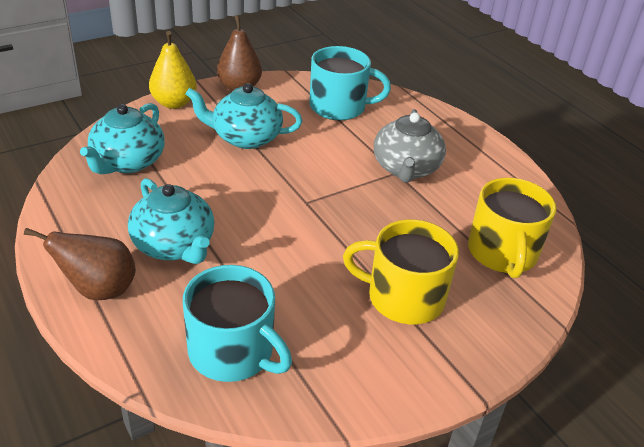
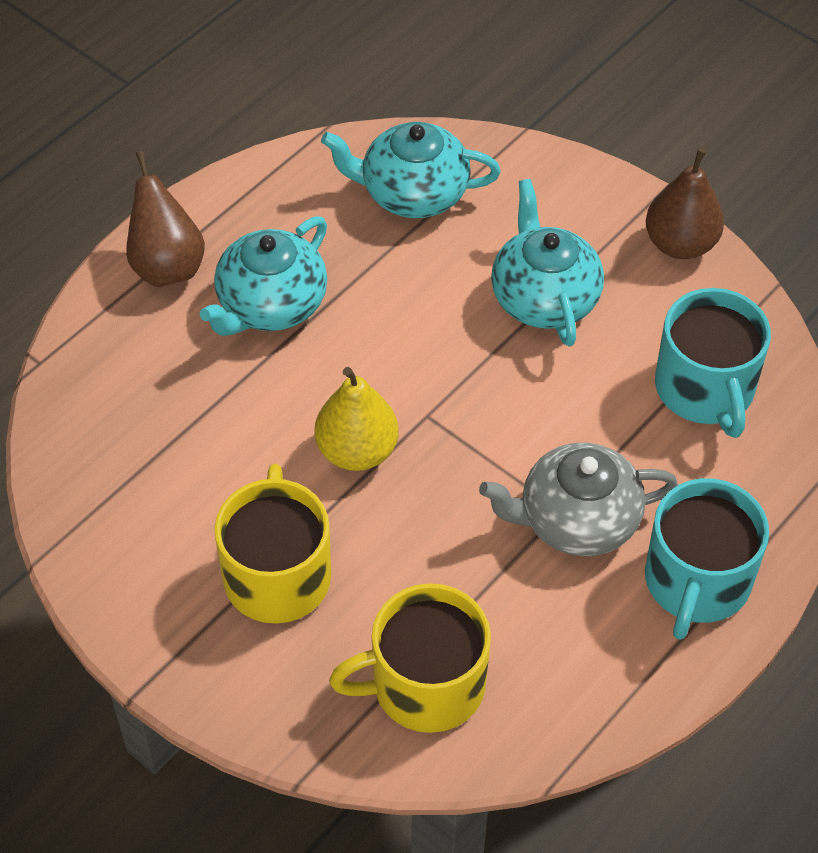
camera: 75 degrees right, 15 degrees up
yellow pear [149,31,197,109] -> yellow pear moved to [315,367,399,471]
turquoise mug [183,265,292,382] -> turquoise mug moved to [645,478,769,640]

